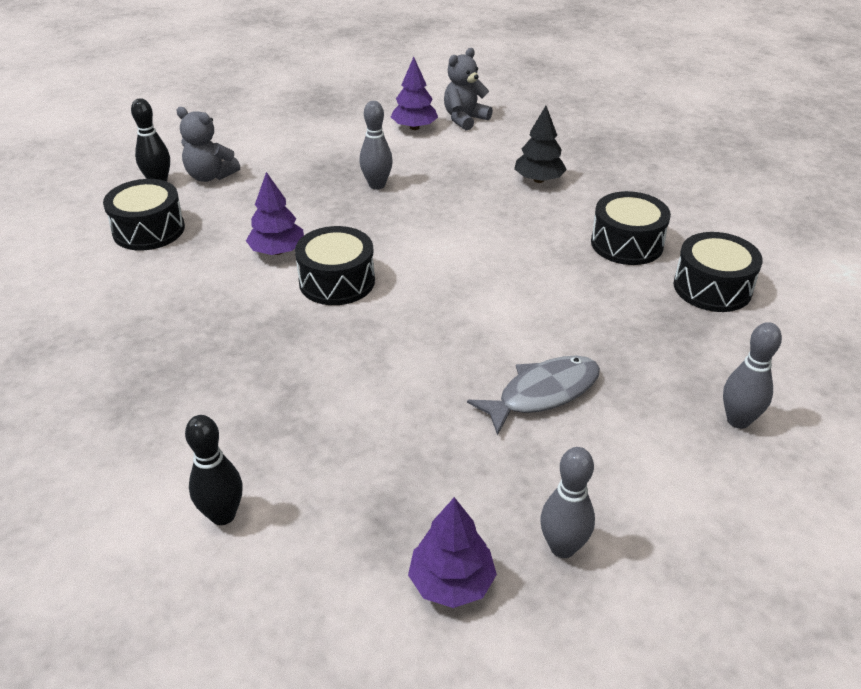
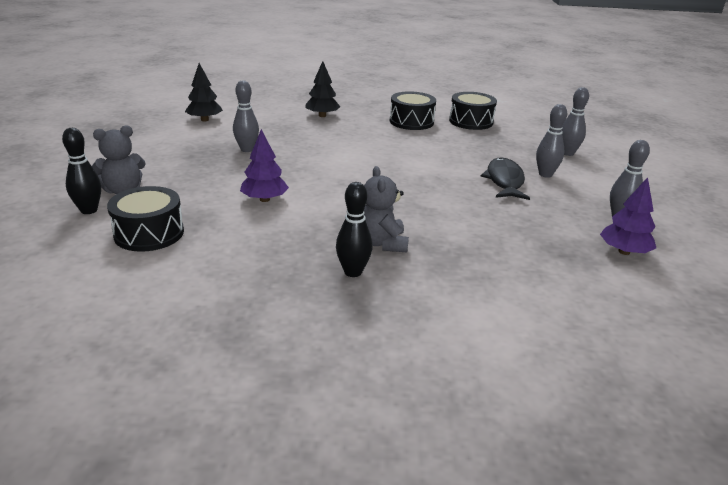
camera: 55 degrees left, 10 degrees down
black bowling pin [185,415,242,525] -> black bowling pin moved to [336,182,372,277]
black drum [295,226,375,305] -> none
purple tree [391,57,438,130] -> black tree [185,63,223,121]
grey teddy bear [444,48,493,131] -> grey teddy bear moved to [364,166,409,252]
grey fish [467,356,600,435] -> black fish [481,157,530,200]
none -> grey bowling pin [536,104,567,178]

